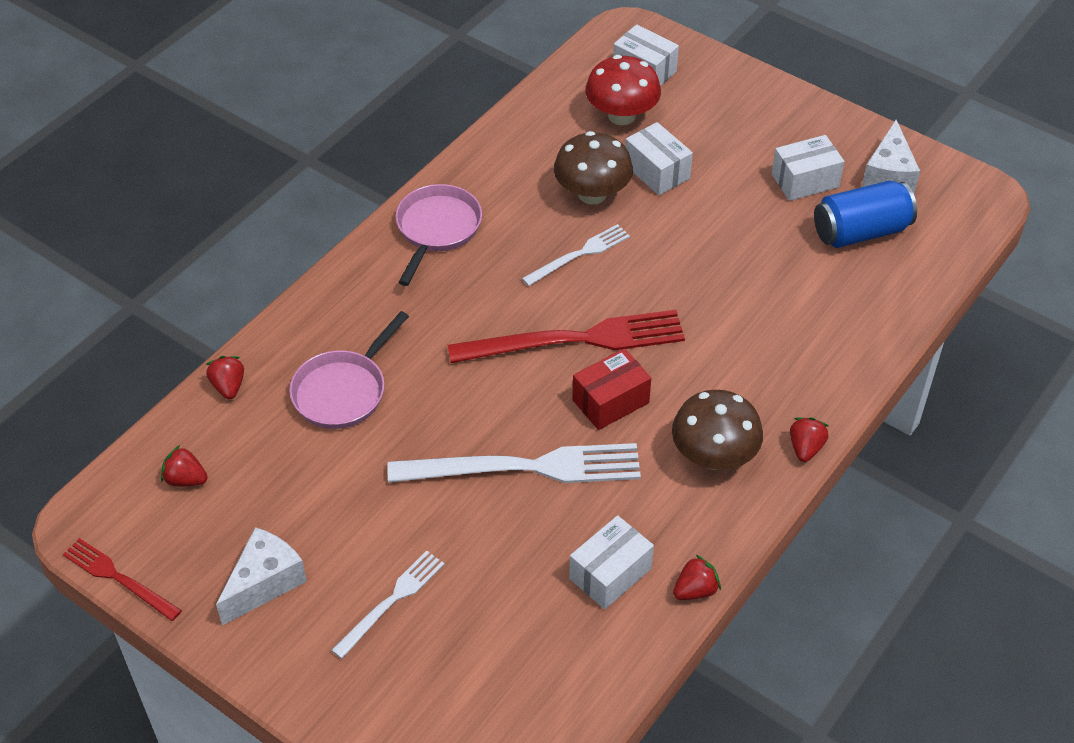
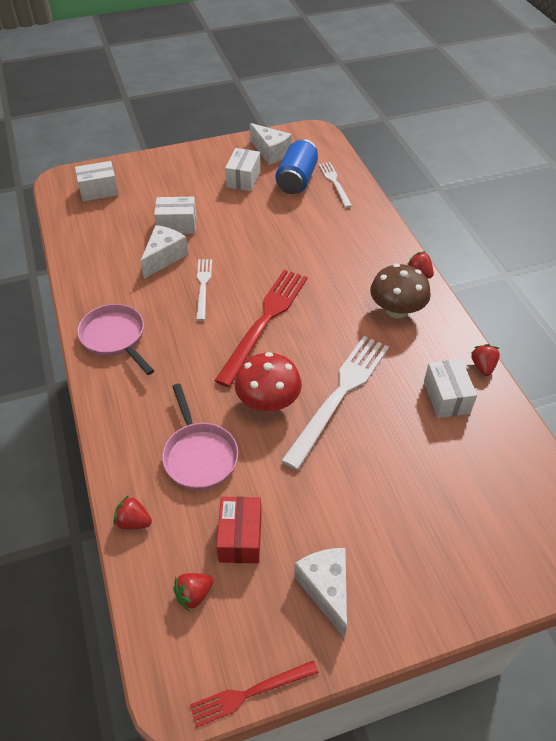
camera: 55 degrees left, 0 degrees up
white fork [331,551,444,659] -> white fork moved to [319,162,352,208]
brown mushroom [554,131,633,204] -> white cheese [140,225,188,279]
red box [572,348,651,430] -> red box moved to [216,497,262,563]
red mushroom [585,55,661,125] -> red mushroom moved to [235,352,302,412]

